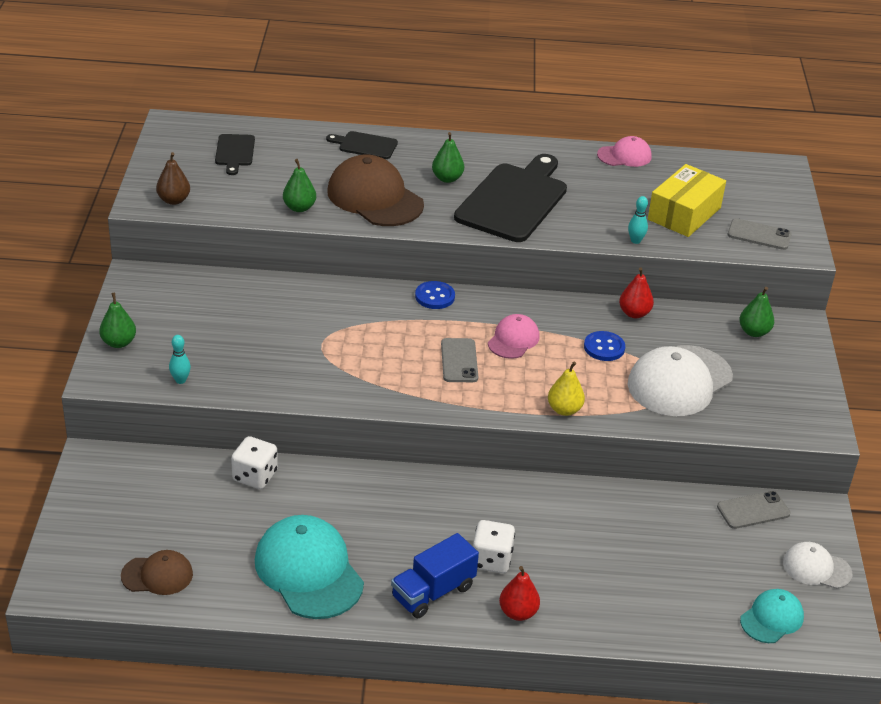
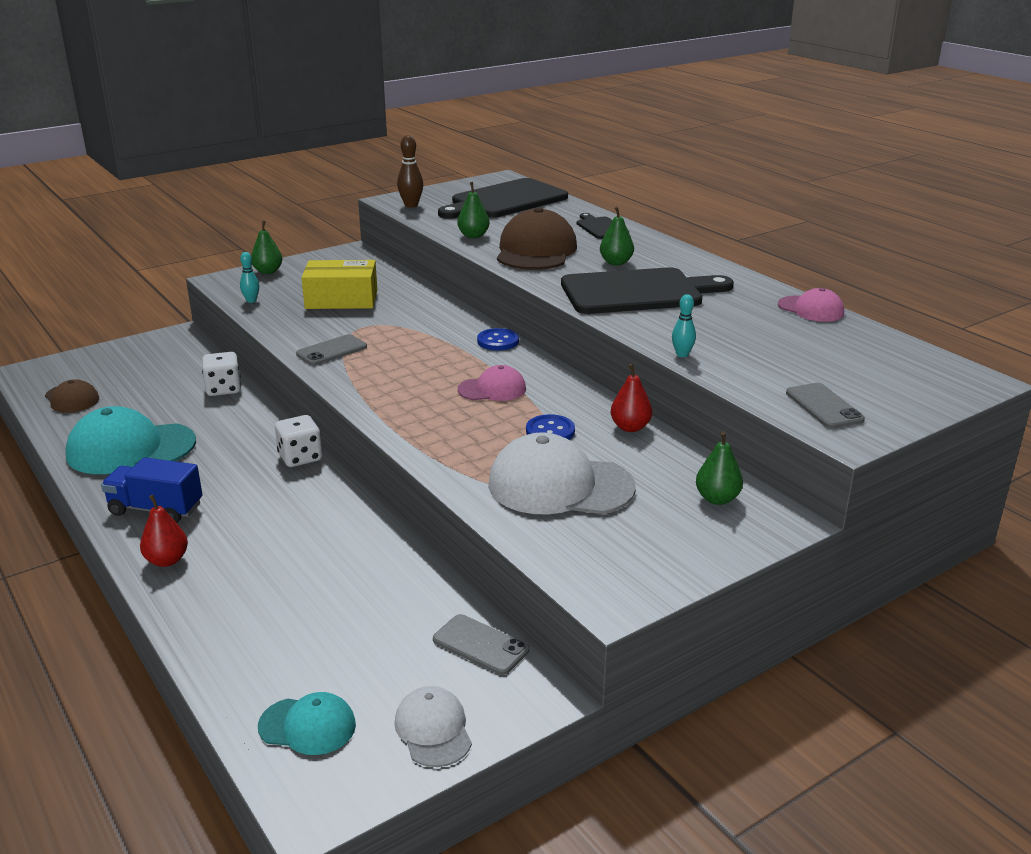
camera: 55 degrees right, 10 degrees down
brown pear [156,152,190,205] -> brown bowling pin [397,135,423,208]
black cutting board [215,134,255,175] -> black cutting board [438,178,568,219], size x2.10
turquoise cap [255,515,364,619] -> turquoise cap turned 120 degrees counterclockwise [65,406,196,474]
grey phone [441,338,478,382] -> grey phone moved to [296,334,367,365]
white dice [473,520,515,573] -> white dice moved to [275,415,322,467]
yellow pear [548,361,585,416] -> none
yellow box [648,164,726,237] -> yellow box moved to [302,260,377,309]

